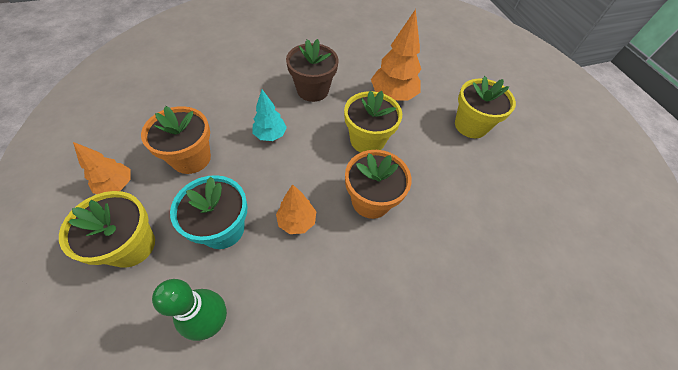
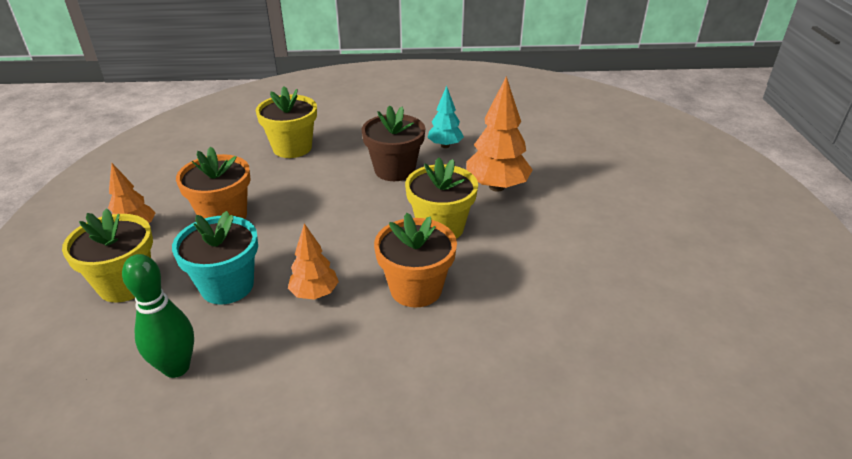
camera: 20 degrees right, 20 degrees down
turquoise tree [252,89,287,141] -> turquoise tree moved to [427,86,464,148]
yellow flower pot [455,76,516,138] -> yellow flower pot moved to [256,86,317,158]

